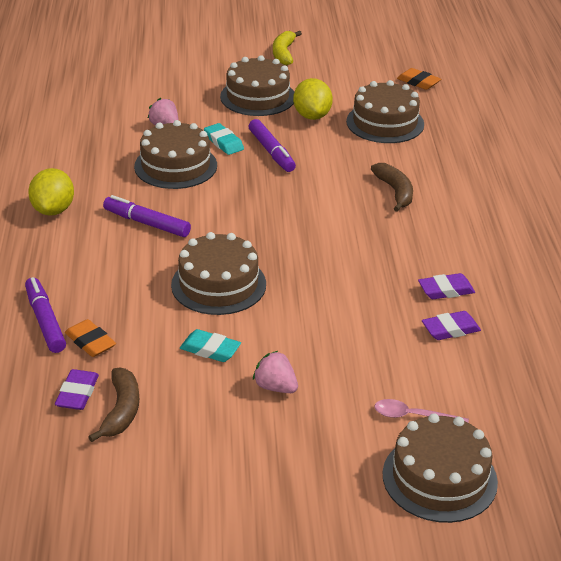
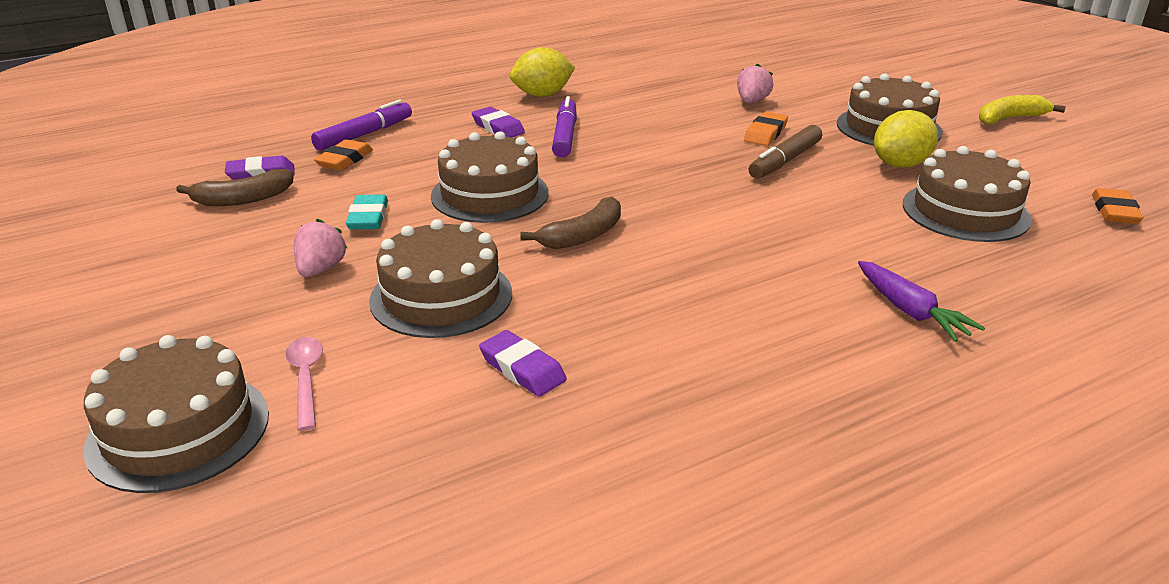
camera: 65 degrees right, 5 degrees down
brown cake [134,120,217,189] -> brown cake moved to [369,219,512,338]
turquoise eraser [204,123,244,155] -> orange eraser [744,112,788,146]
purple marker [249,119,296,172] -> brown marker [749,125,822,179]
brown banana [371,163,413,212] -> brown banana moved to [520,197,621,249]
purple eraser [418,273,475,299] -> purple eraser moved to [472,107,525,137]
none -> purple carrot [858,261,985,342]

